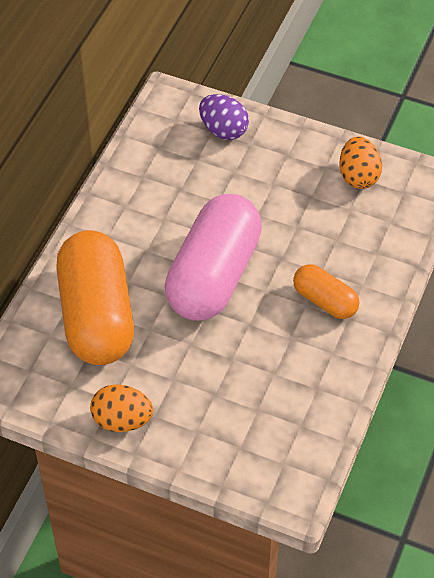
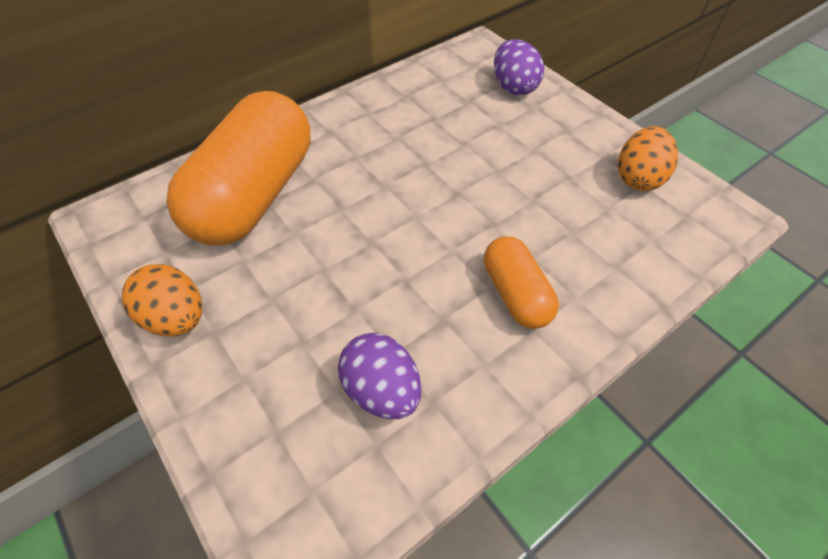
camera: 30 degrees right, 0 degrees up
pink capsule [165,194,262,321] -> none
none -> purple egg [338,333,421,419]

